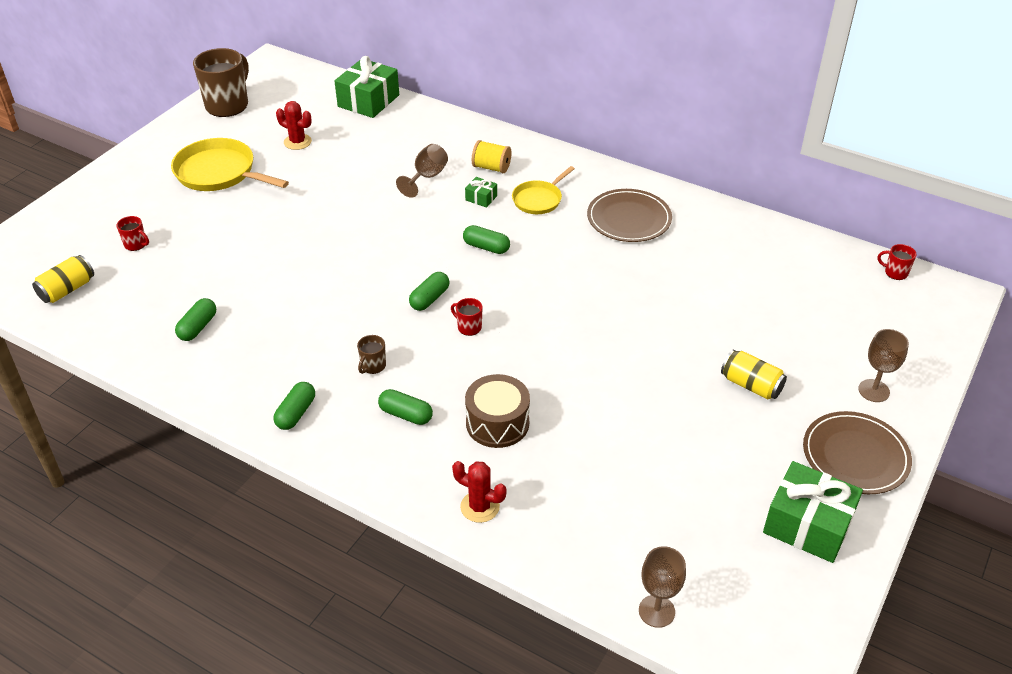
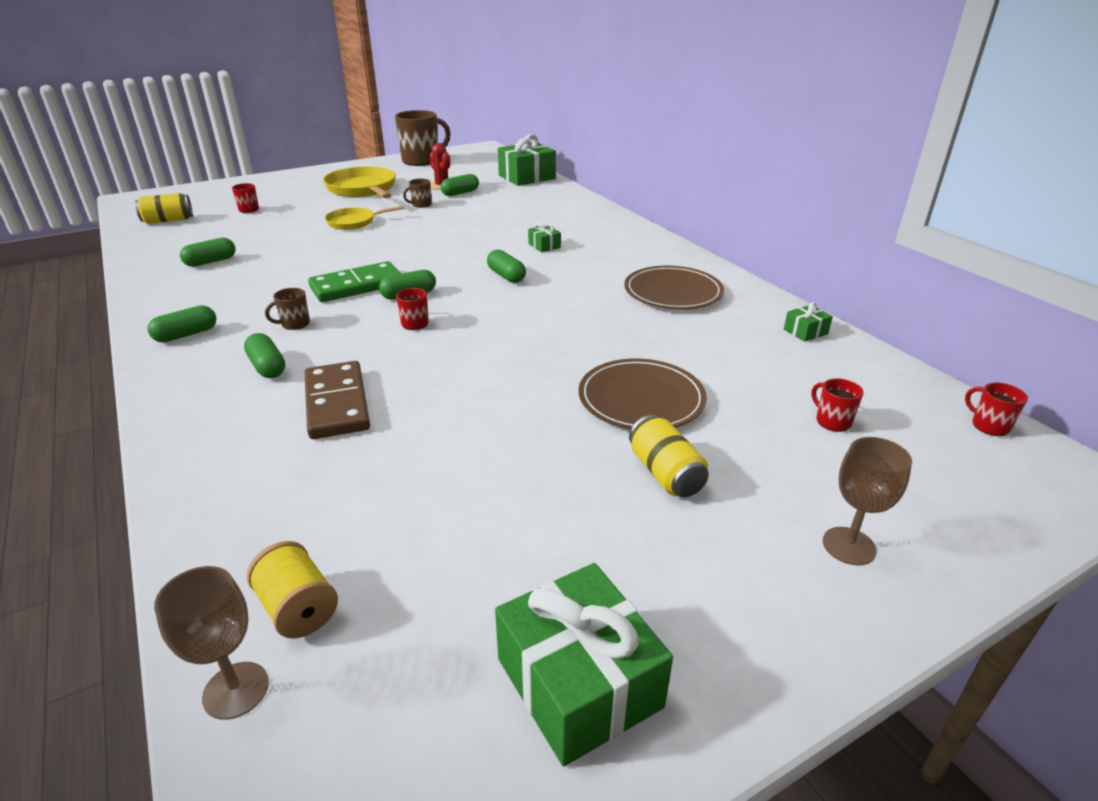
camera: 30 degrees right, 10 degrees down
brown goblet [396,144,448,198] -> none
red cactus [452,461,507,523] -> none
brown drum [465,374,530,448] -> brown domino [305,361,370,439]
yellow spool [472,140,511,173] -> yellow spool moved to [247,541,338,638]
yellow pan [512,166,575,214] -> yellow pan moved to [325,205,405,230]
brown plate [803,411,912,494] -> brown plate moved to [579,359,707,429]
none -> green domino [308,261,401,302]
none -> brown mug [403,179,432,208]
none -> green capsule [441,174,479,196]
none -> green gift [784,302,833,342]
none -> red mug [811,378,864,432]

